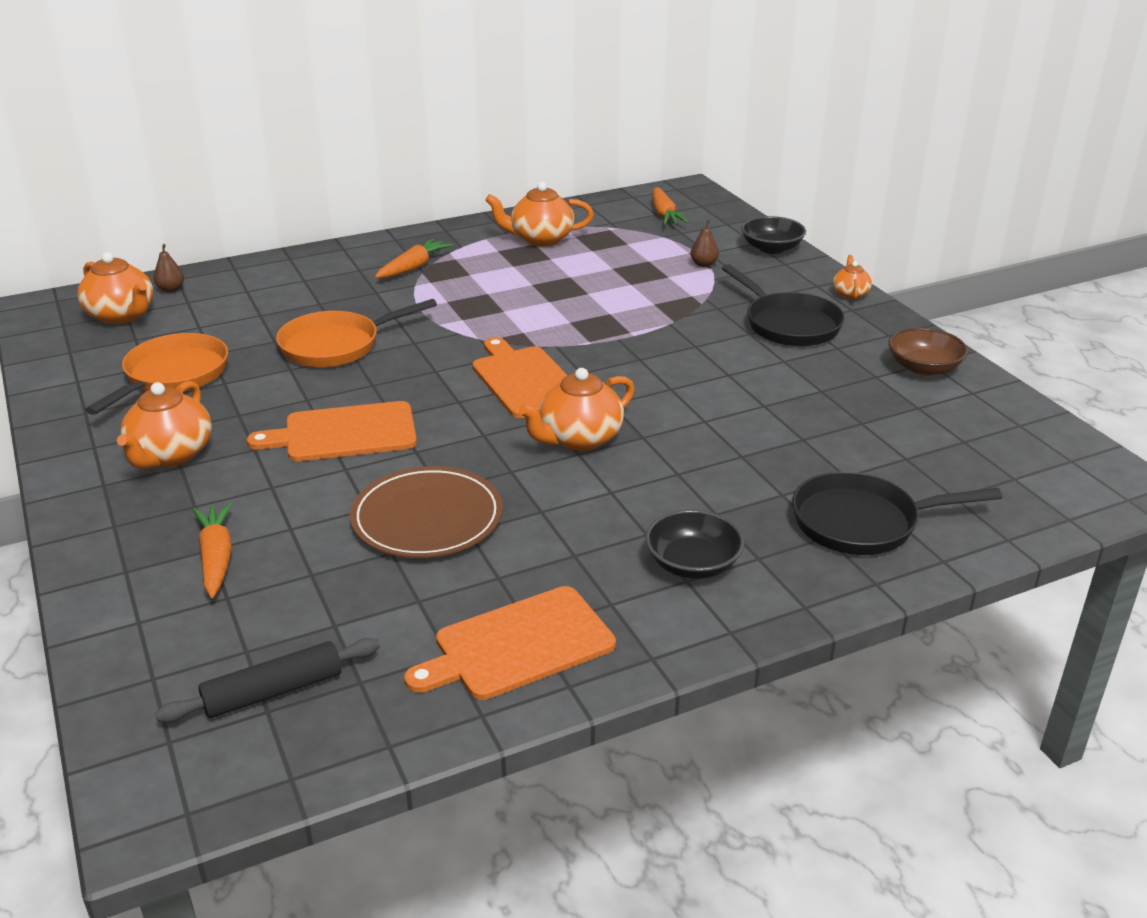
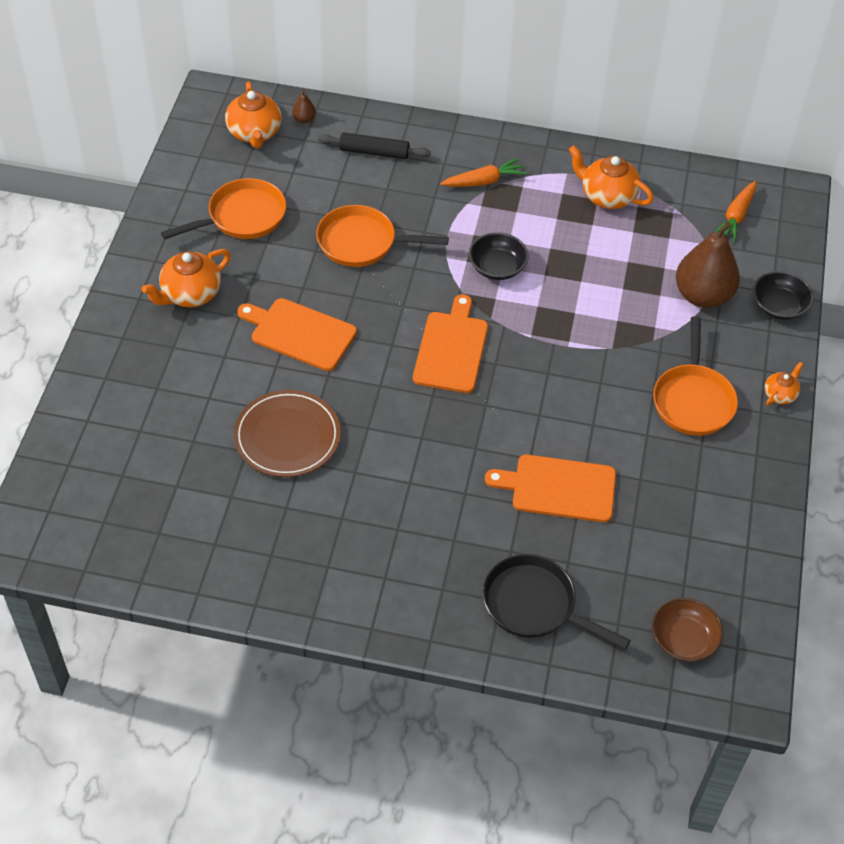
camera: 35 degrees right, 20 degrees up
black rolling pin [155,638,380,723] -> black rolling pin moved to [318,132,431,159]
orange carrot [193,503,232,598] -> none
orange cutting board [404,586,616,700] -> orange cutting board moved to [485,455,616,522]
orange teapot [519,368,635,451] -> none
black bowl [645,510,744,579] -> black bowl moved to [469,232,529,280]
brown pear [691,220,719,267] -> brown pear [676,222,740,308], size x2.44
black pan [722,264,845,346] -> orange pan [653,316,738,436]
brown bowl [888,328,968,376] -> brown bowl moved to [652,598,723,662]

